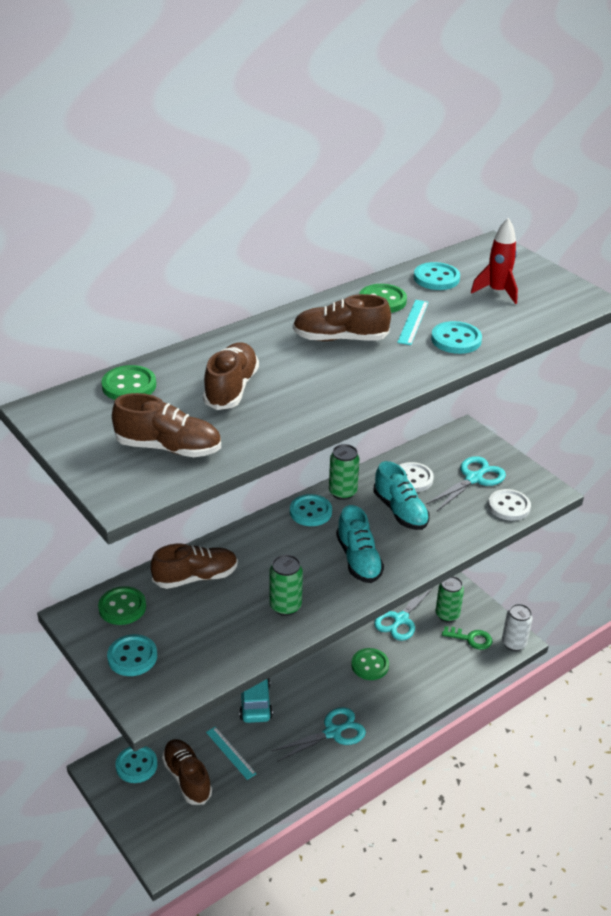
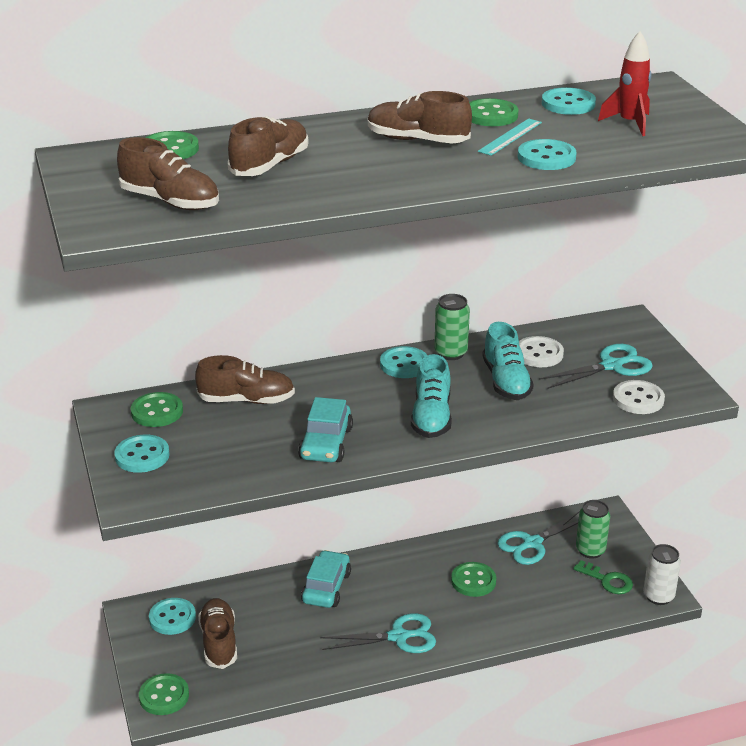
camera: 20 degrees right, 5 degrees down
turquoise ruler [206,727,257,780] -> none
green can [270,554,303,616] -> turquoise car [298,397,353,462]
none -> green button [139,673,189,715]

